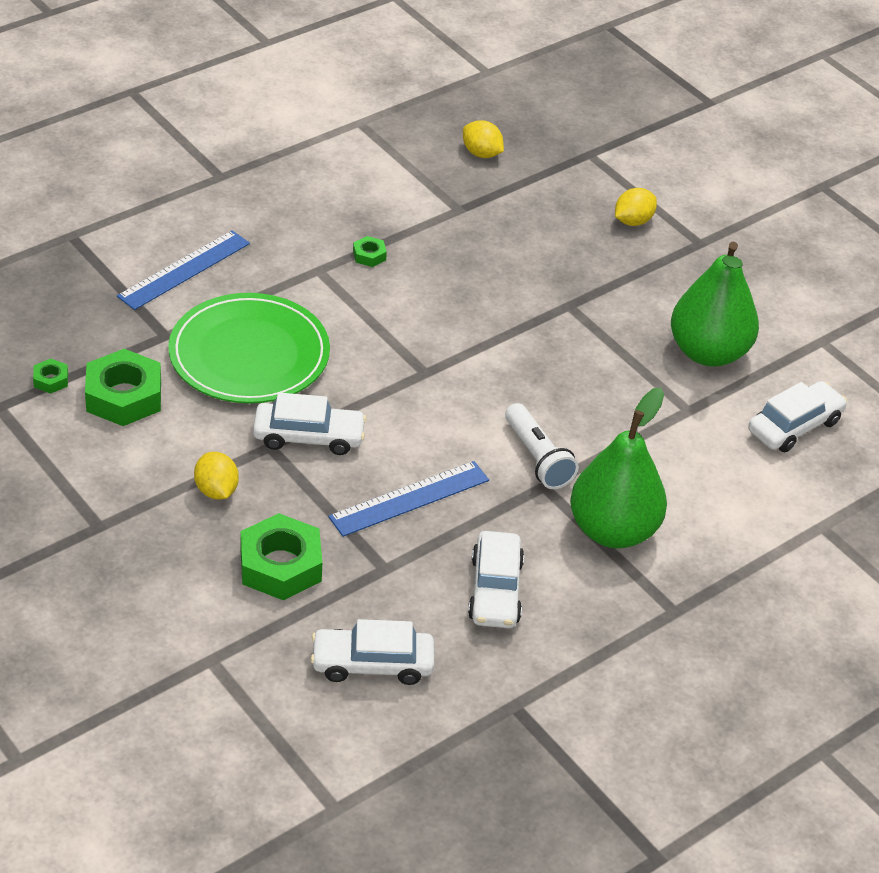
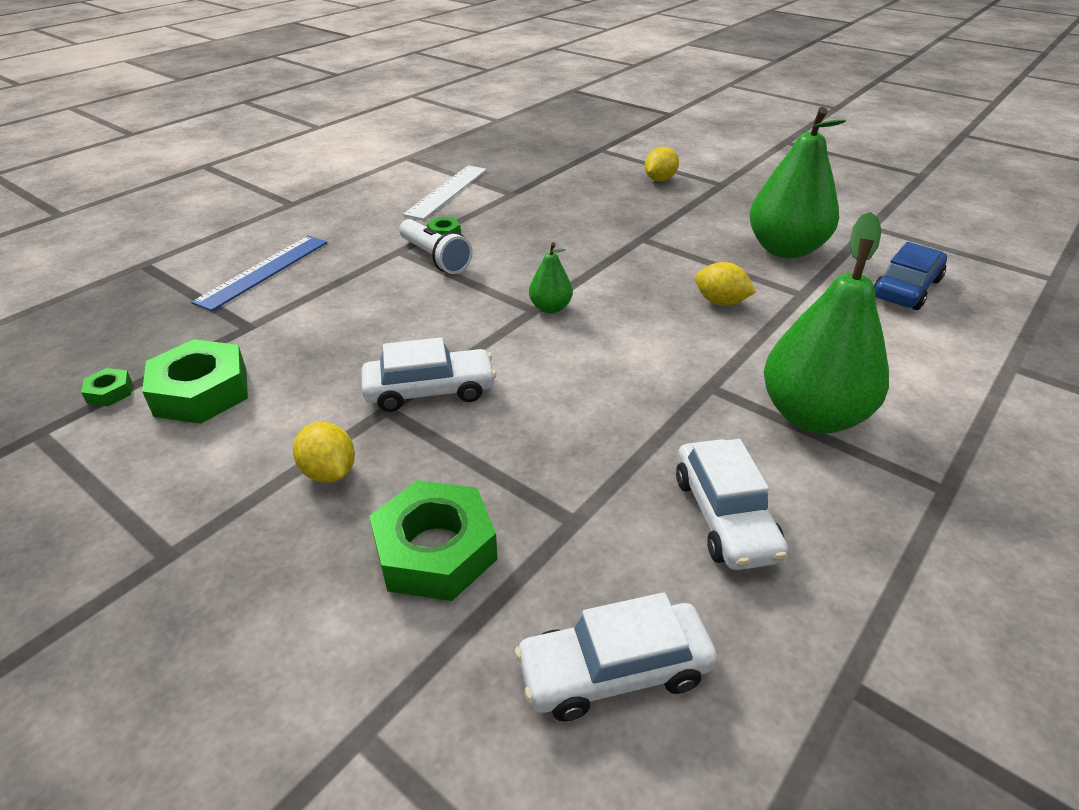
camera: 10 degrees left, 5 degrees down
green plate [168,293,330,403] -> none
blue ruler [328,461,489,537] -> none
yellow lemon [463,120,504,158] -> yellow lemon moved to [695,262,756,306]
white flashlight [505,403,579,489] -> white flashlight moved to [399,219,473,274]
white car [748,381,847,452] -> blue car [873,242,947,310]
none -> white ruler [403,165,487,220]
none -> green pear [529,242,573,313]

